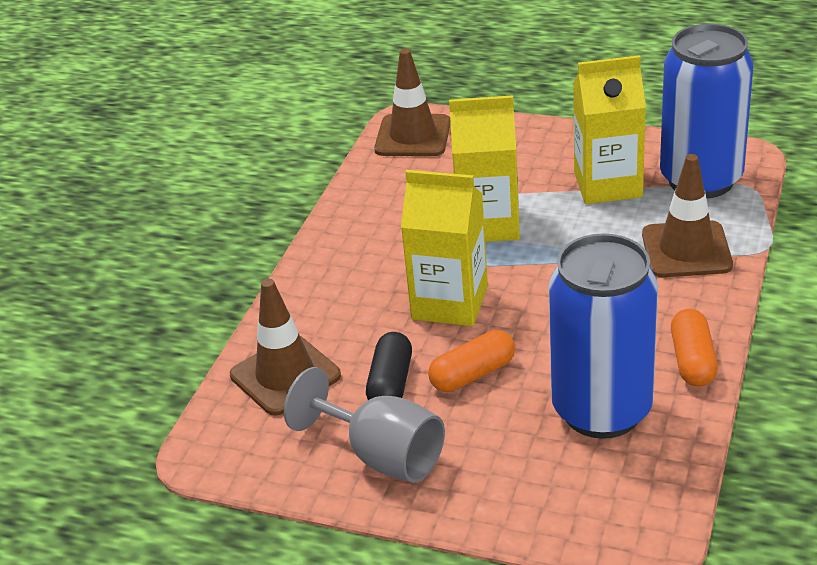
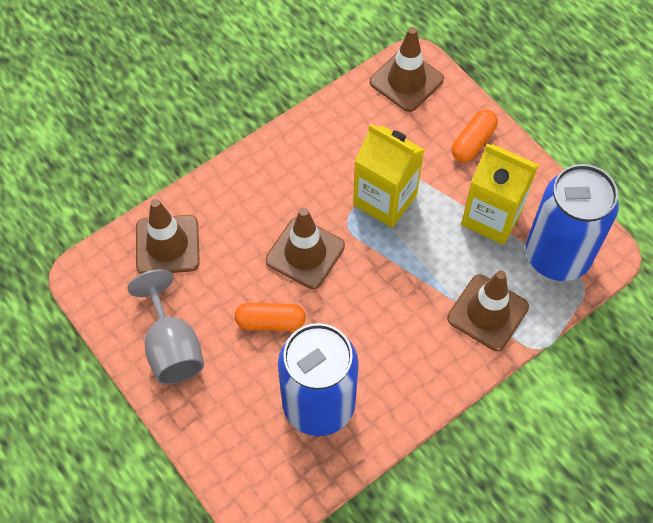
camera: 30 degrees right, 25 degrees up
black capsule [366,332,412,400] -> none
yellow carton [401,170,488,326] -> brown traffic cone [266,208,345,289]
orange capsule [671,309,718,387] -> orange capsule moved to [452,109,498,162]

